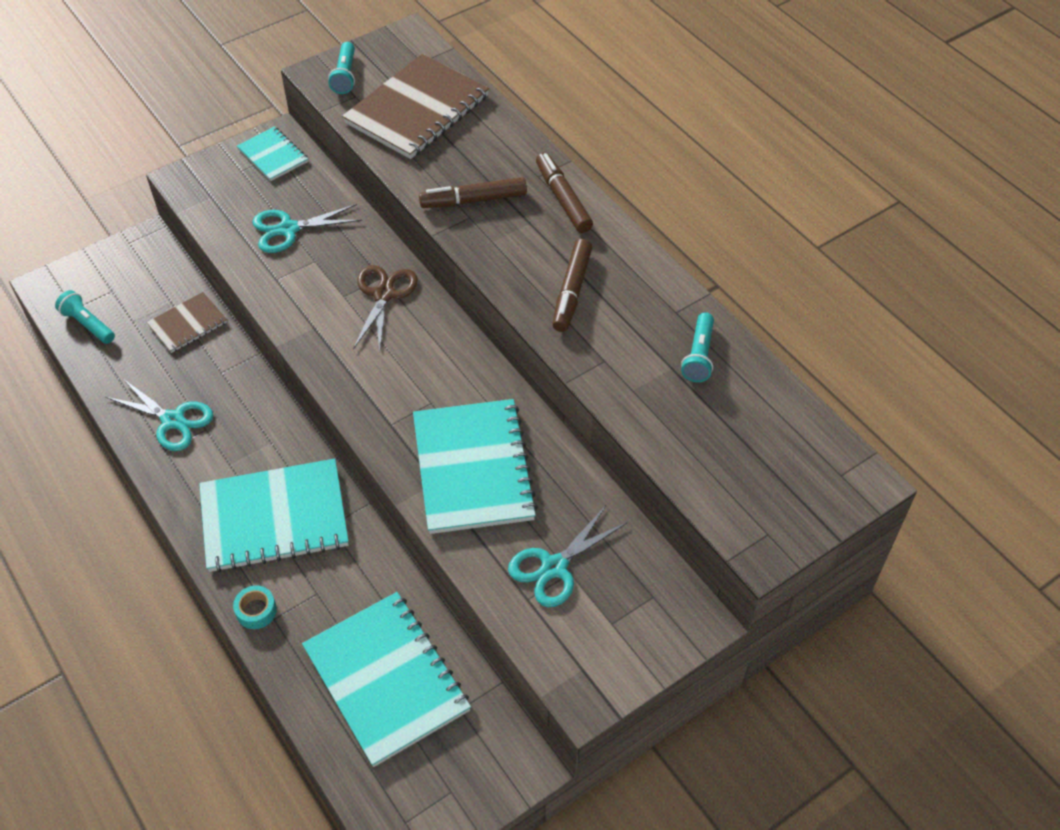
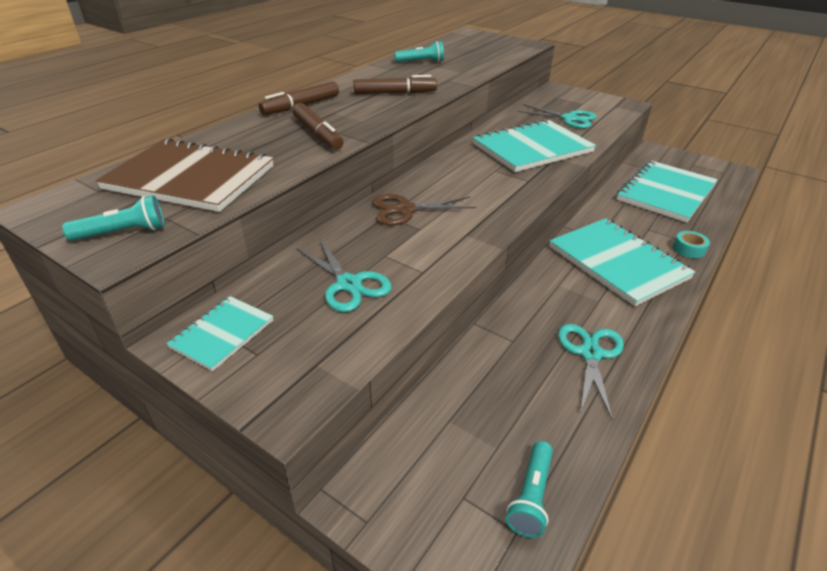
camera: 110 degrees left, 15 degrees down
brown notebook [147,292,227,353] -> none

